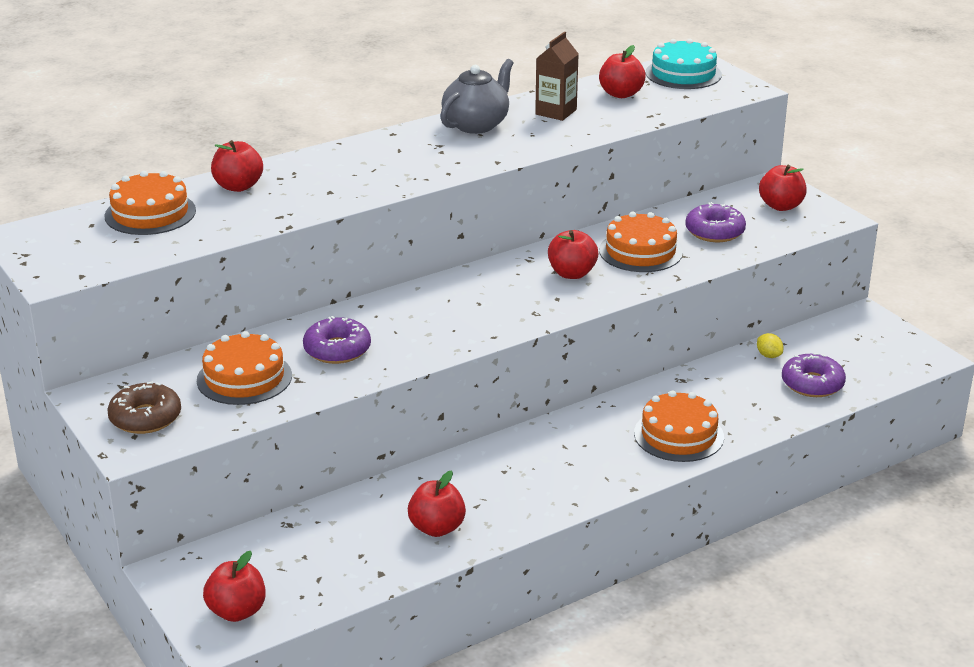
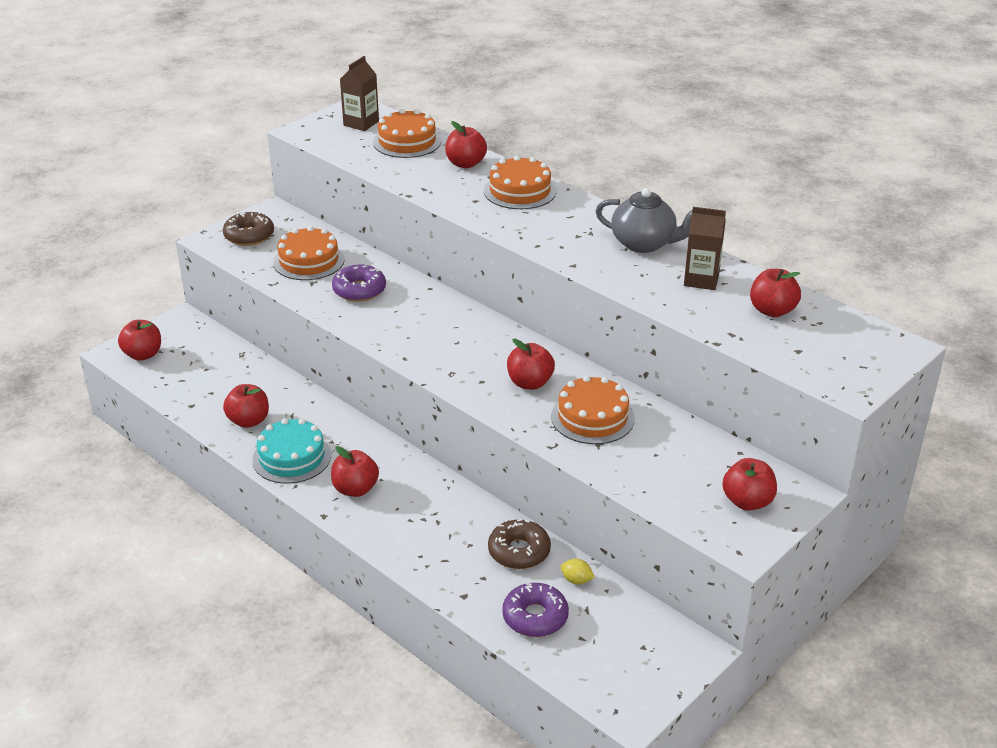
camera: 75 degrees right, 5 degrees up
orange cake [634,390,724,462] -> orange cake moved to [484,156,557,209]
turquoise cake [646,39,722,89] -> turquoise cake moved to [252,418,331,484]
purple donut [685,202,746,242] -> none
yellow lemon [757,333,784,358] -> yellow lemon turned 75 degrees clockwise [561,559,595,584]
none -> red apple [331,446,379,497]
none -> brown carton [340,56,379,131]
none -> brown donut [488,519,551,569]

